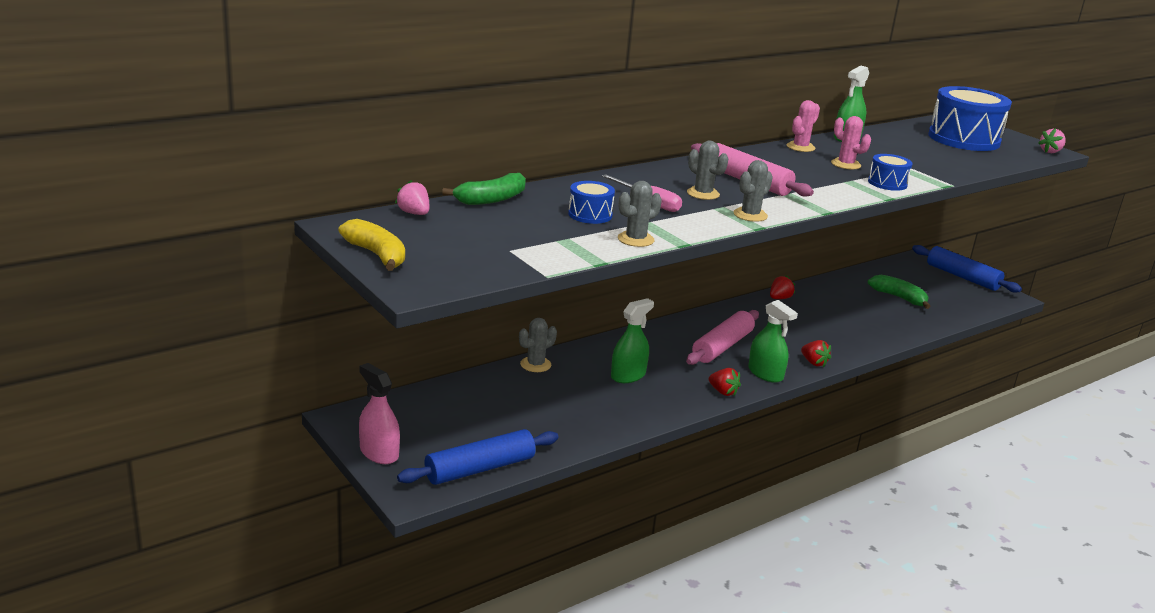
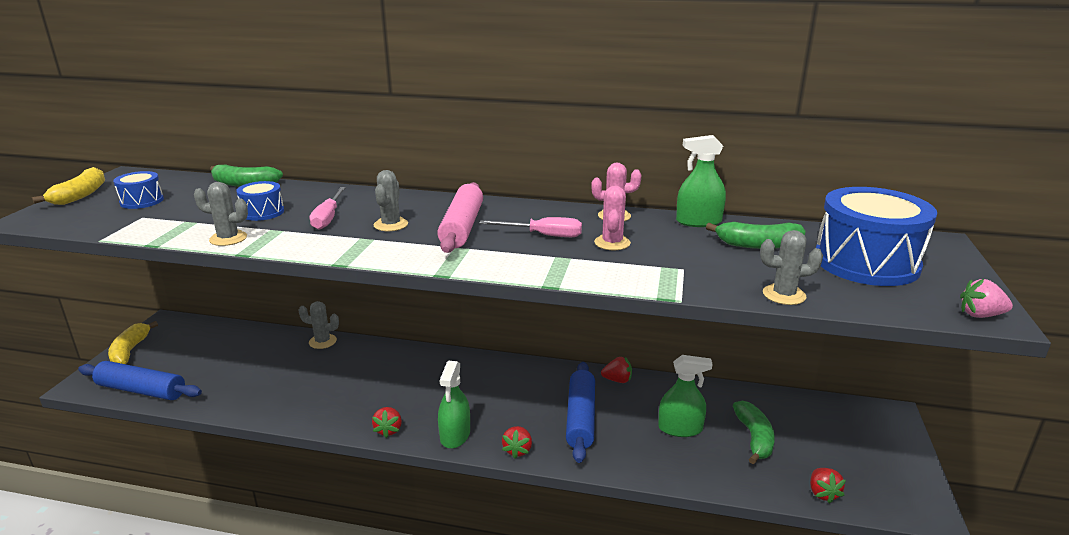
camera: 50 degrees right, 0 degrees up
pink spray bottle [359,363,400,464] -> yellow banana [108,321,158,364]
pink strawberry [395,180,429,215] -> none
green spray bottle [611,298,654,383] -> green spray bottle moved to [658,355,712,437]
pink rolling pin [686,310,759,365] -> none
grey cactus [733,160,773,222] -> grey cactus moved to [760,230,823,305]
blue drum [868,154,913,191] -> blue drum moved to [113,171,164,209]
blue rolling pin [912,245,1022,293] -> blue rolling pin moved to [566,362,595,463]
none -> pink screwdriver [479,217,582,237]
none -> green banana [706,222,806,249]
none -> red strawberry [810,468,846,504]

